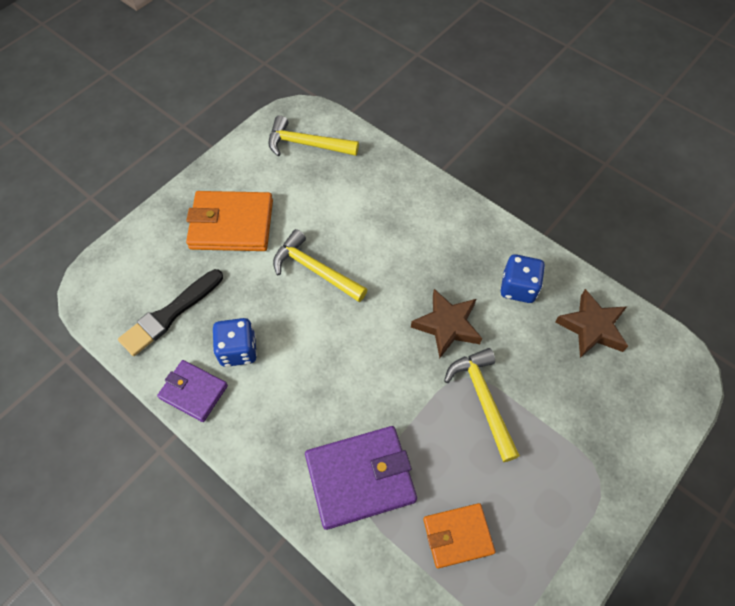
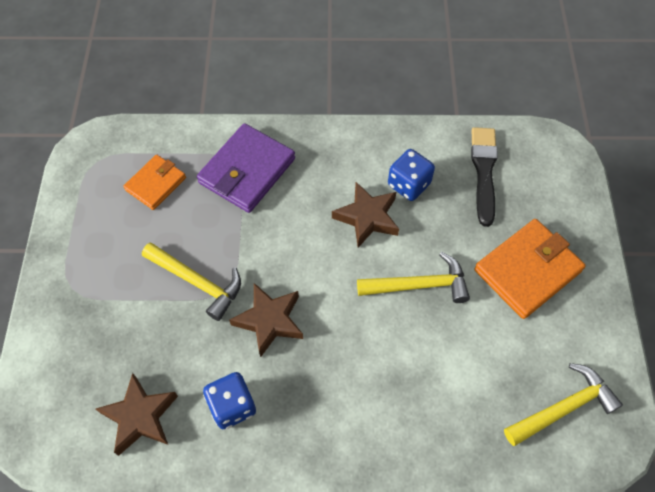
camera: 140 degrees right, 0 degrees up
purple wallet [157,360,228,422] -> none
none -> brown star [332,182,399,248]

